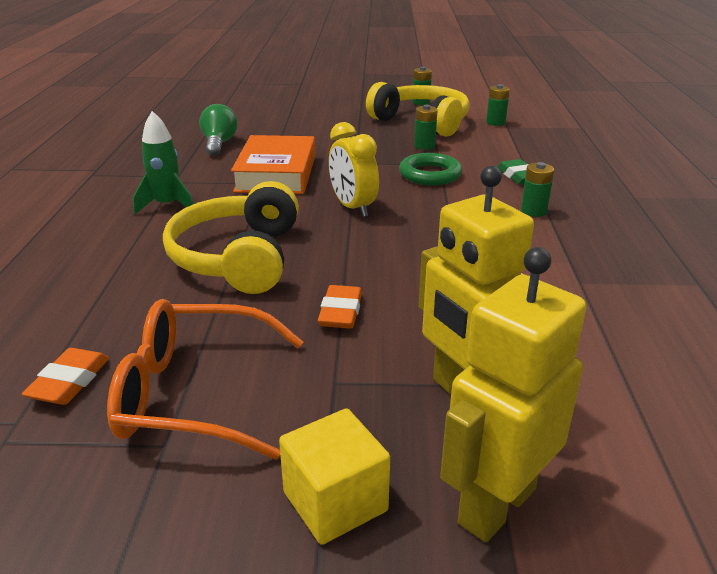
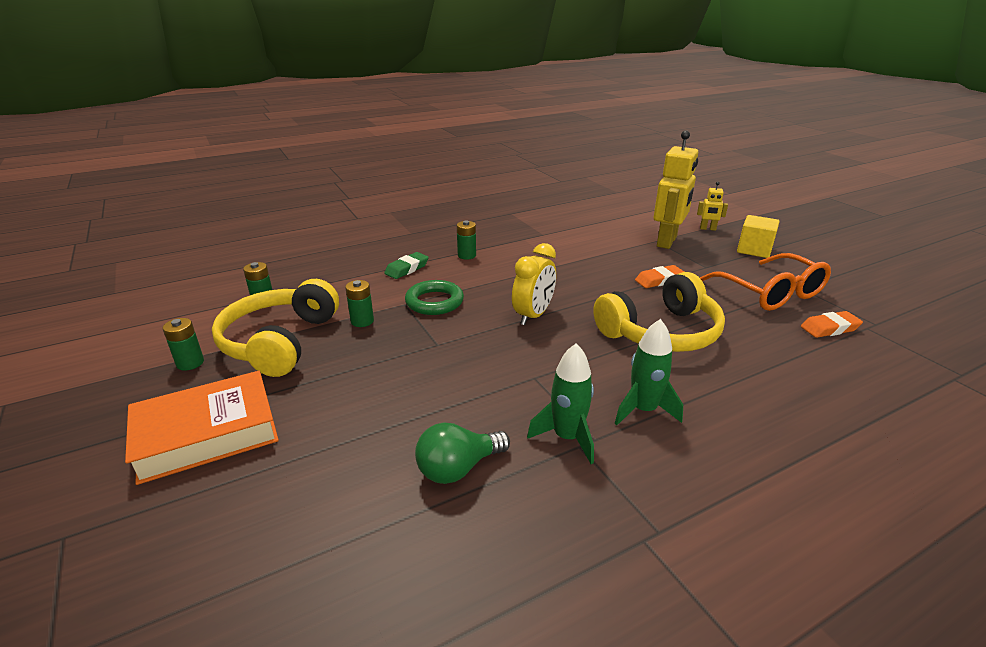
camera: 120 degrees left, 0 degrees up
orange book [231,135,315,194] -> orange book moved to [125,371,279,485]
yellow robot [440,247,586,542] -> yellow robot [697,182,728,231], size x0.47
none -> green rocket [527,343,594,464]

